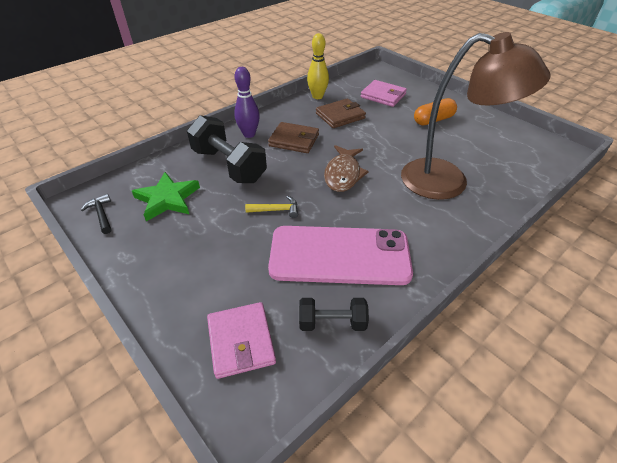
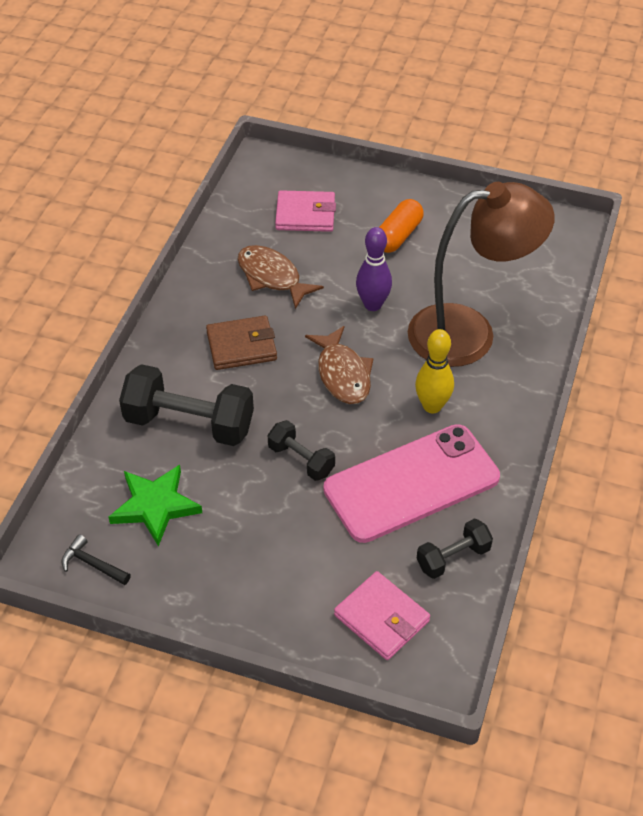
camera: 30 degrees left, 5 degrees up
purple bowling pin [234,67,260,138] -> purple bowling pin moved to [356,227,392,311]
yellow hammer [245,196,298,218] -> black dumbbell [268,420,335,481]
yellow bowling pin [307,33,329,99] -> yellow bowling pin moved to [415,329,454,413]
brown wallet [316,98,366,128] -> brown fish [237,245,324,309]

